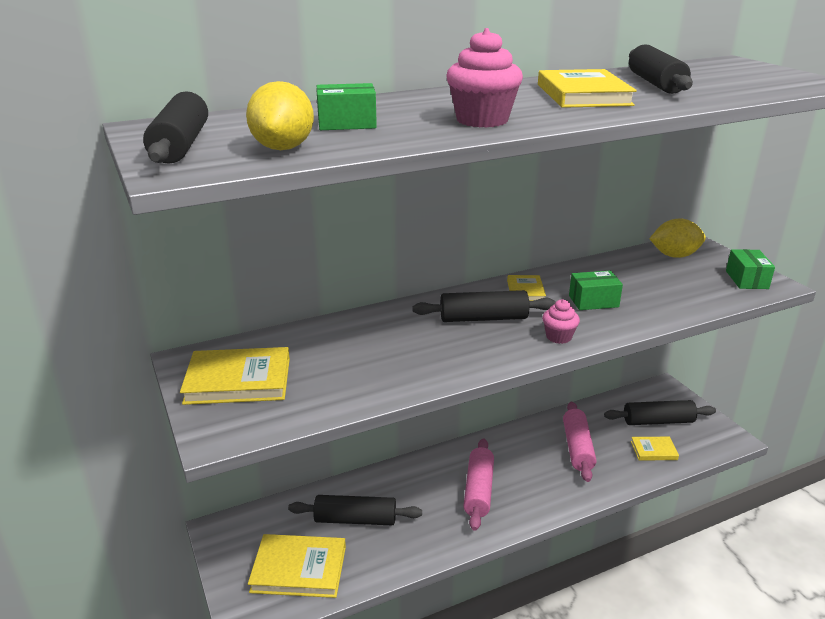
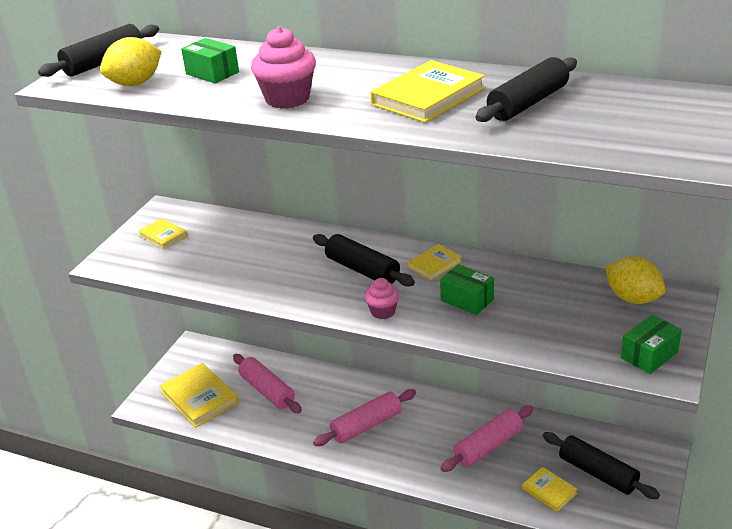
camera: 50 degrees right, 5 degrees up
yellow book [180,347,290,405] -> yellow book [138,218,188,250], size x0.56
black rolling pin [288,495,422,525] -> pink rolling pin [233,354,302,413]

